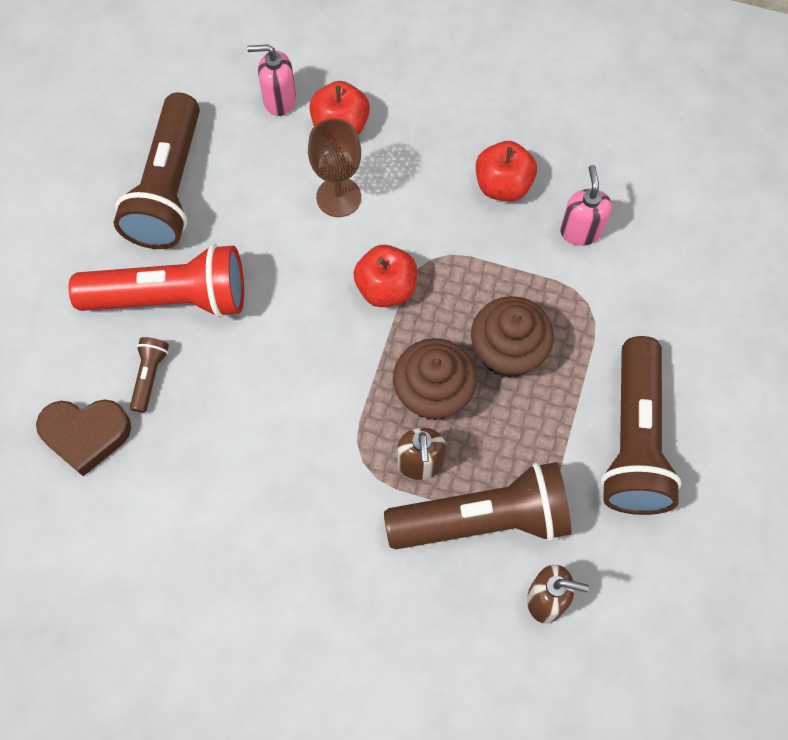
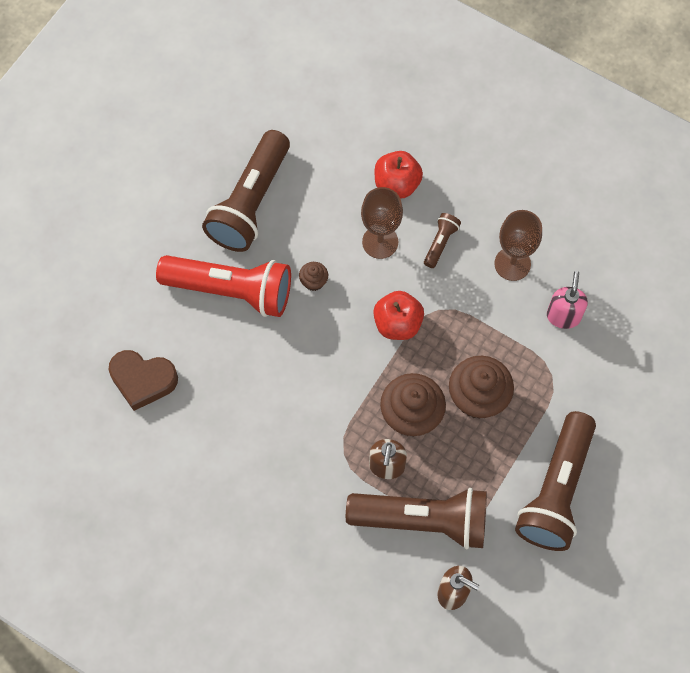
camera: 15 degrees right, 0 degrees up
brown flashlight [130,337,169,413] -> brown flashlight moved to [424,213,461,268]
pink soap dispenser [247,44,296,116] -> none
red apple [476,141,537,201] -> brown goblet [494,210,542,281]
none -> brown cupcake [299,262,328,291]

